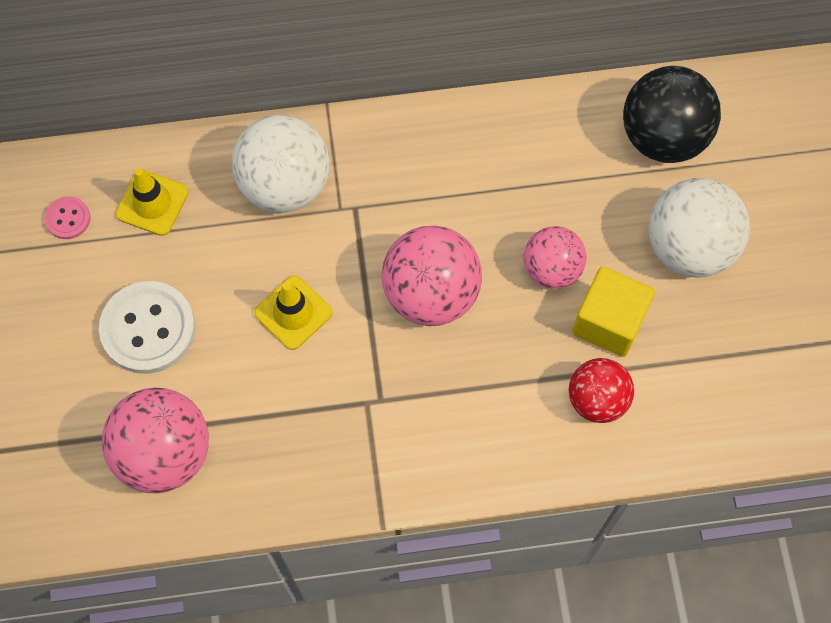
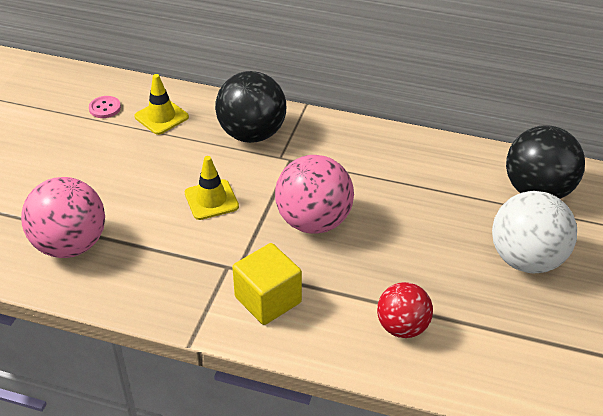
camera: 25 degrees right, 25 degrees down
white button [99,281,195,374] -> none
white ball [232,115,330,213] -> black ball [215,71,286,143]
pink ball [523,226,586,289] -> none
yellow cube [572,267,655,357] -> yellow cube moved to [232,243,302,325]

